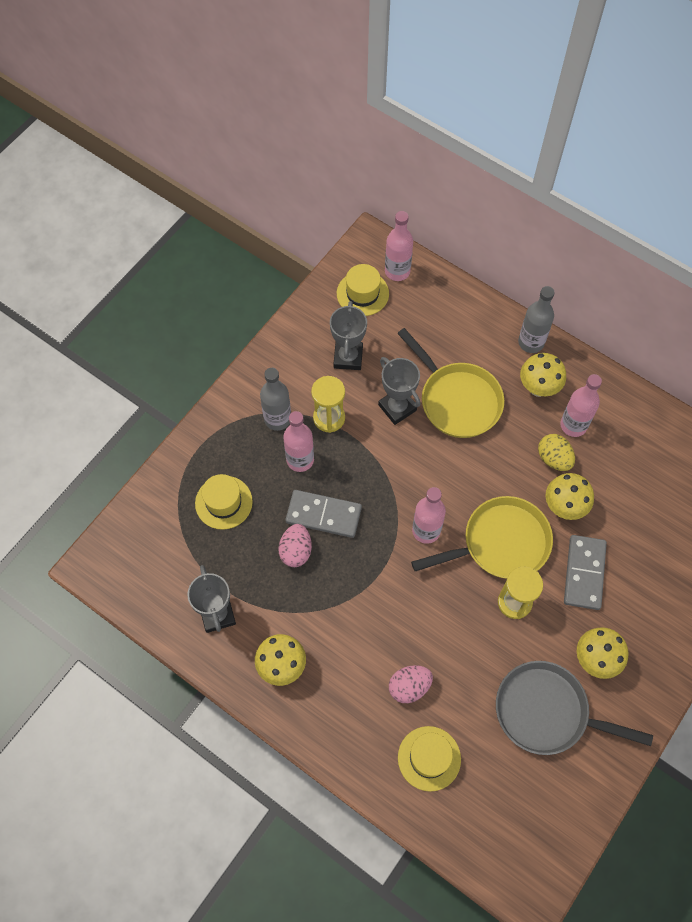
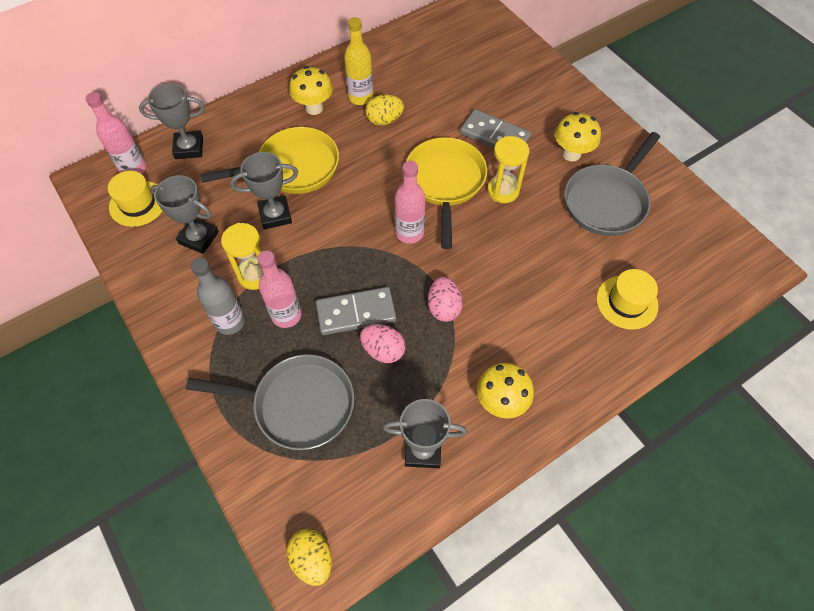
camera: 70 degrees left, 5 degrees down
yellow hat [195,474,253,530] -> grey pan [186,354,354,450]
grey domino [285,490,362,538] -> grey domino turned 45 degrees clockwise [316,287,396,335]
pink egg [389,665,433,703] -> pink egg moved to [428,277,463,322]
grey bottle [518,286,555,353] -> none
yellow mushroom [546,473,594,520] -> none
pink bottle [560,374,602,437] -> yellow bottle [344,17,373,105]
none -> grey trophy [139,83,205,159]
none -> yellow egg [286,529,332,586]

